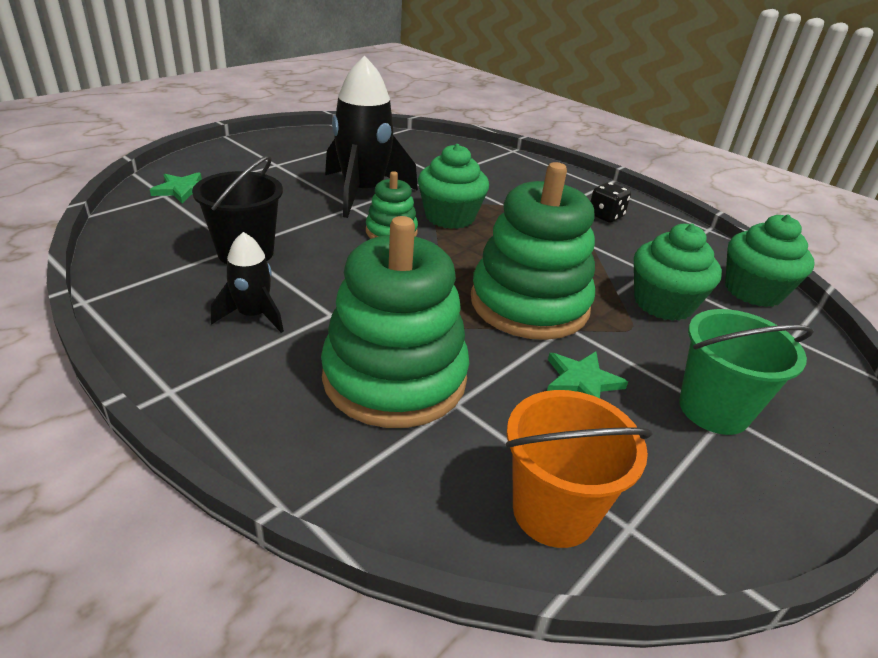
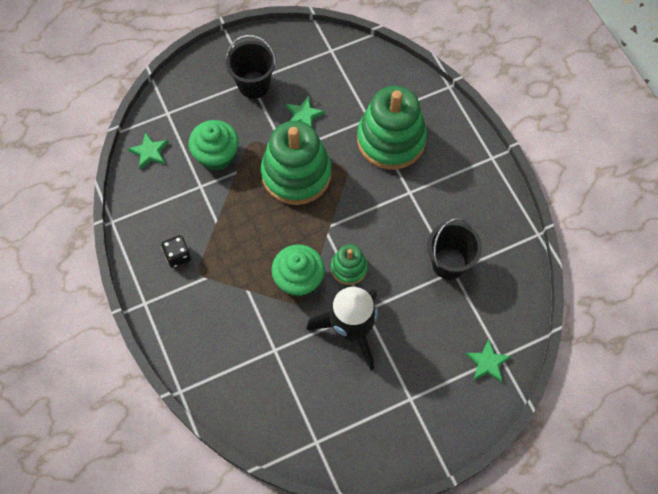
camera: 155 degrees left, 30 degrees up
black rocket [211,232,284,333] -> none
orange bucket [506,390,653,548] -> none
green bucket [679,309,814,435] -> black bucket [226,35,276,99]
green cupcake [725,214,815,307] -> green star [128,132,169,170]

